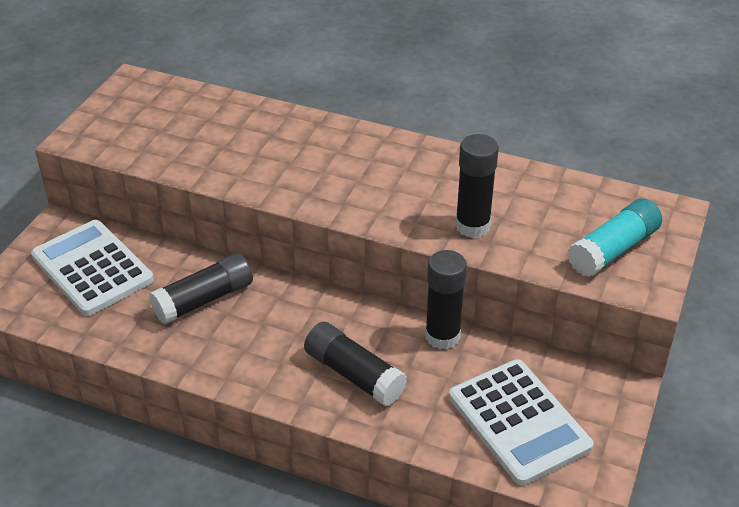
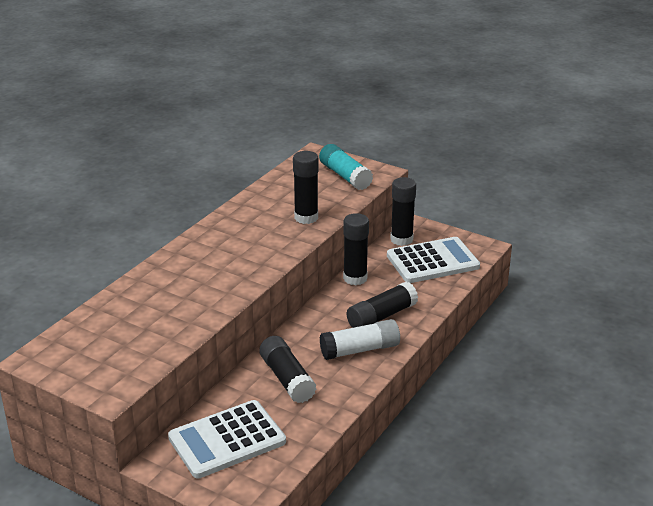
camera: 80 degrees left, 10 degrees down
none -> white glue stick [320,319,400,360]
none -> black glue stick [390,177,416,246]

